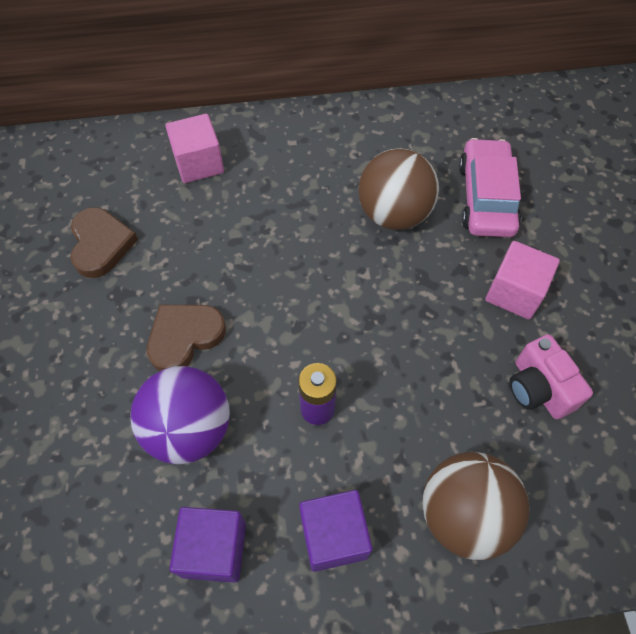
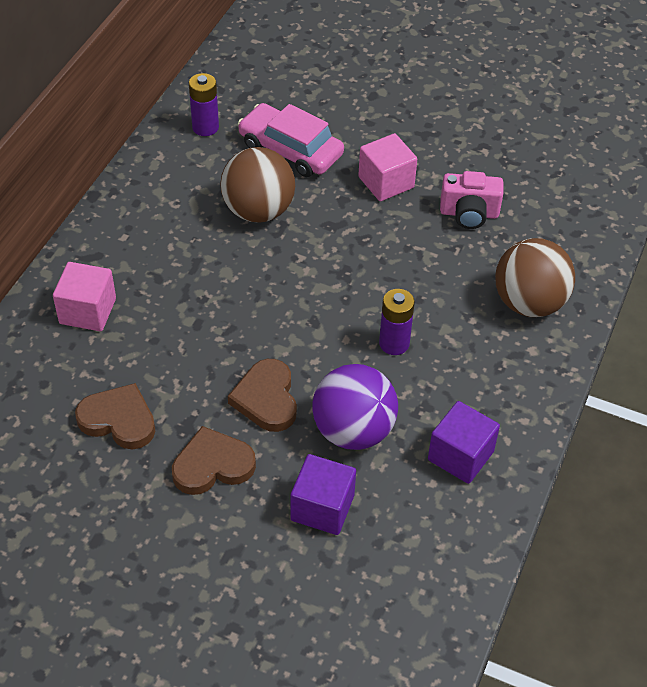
camera: 60 degrees left, 10 degrees down
purple cube [299,490,372,572] -> purple cube moved to [291,454,356,535]
none -> brown heart [172,426,256,495]
none -> purple battery [189,73,219,136]

